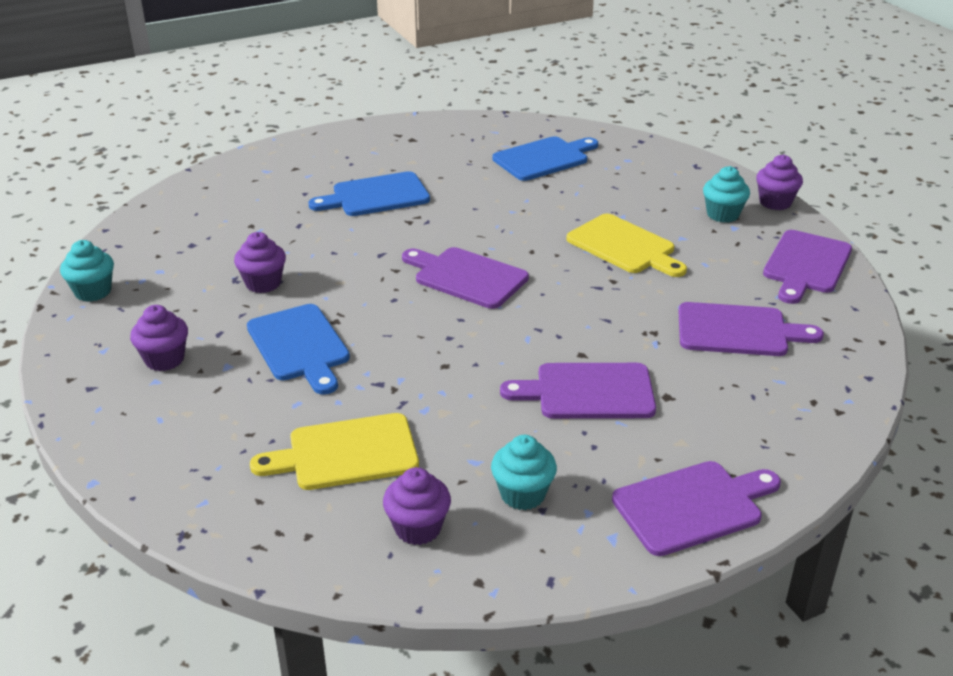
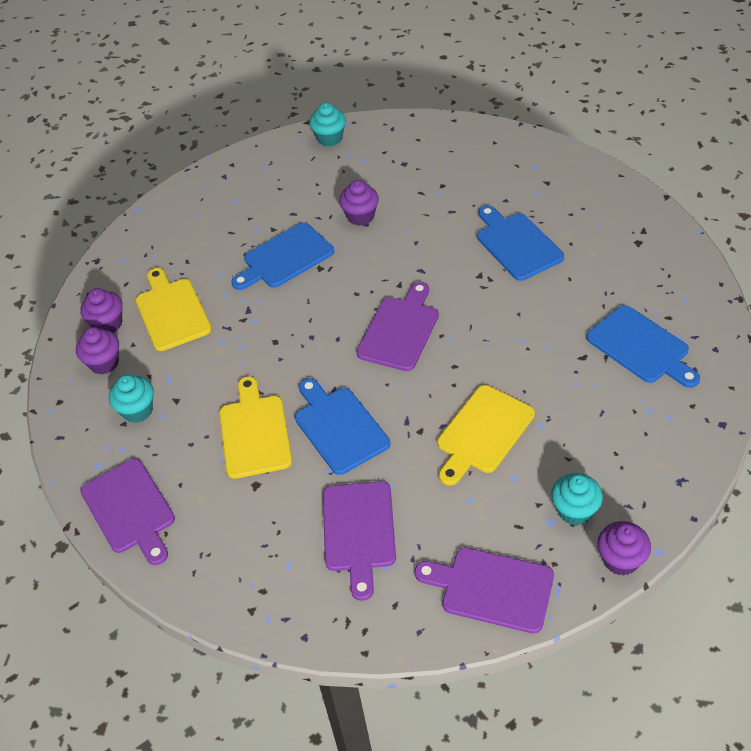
camera: 85 degrees right, 15 degrees up
purple cupcake [130,305,188,371] -> purple cupcake moved to [80,288,123,333]
purple cutting board [500,363,656,419] -> yellow cutting board [219,376,292,479]
none -> blue cutting board [295,378,390,475]

